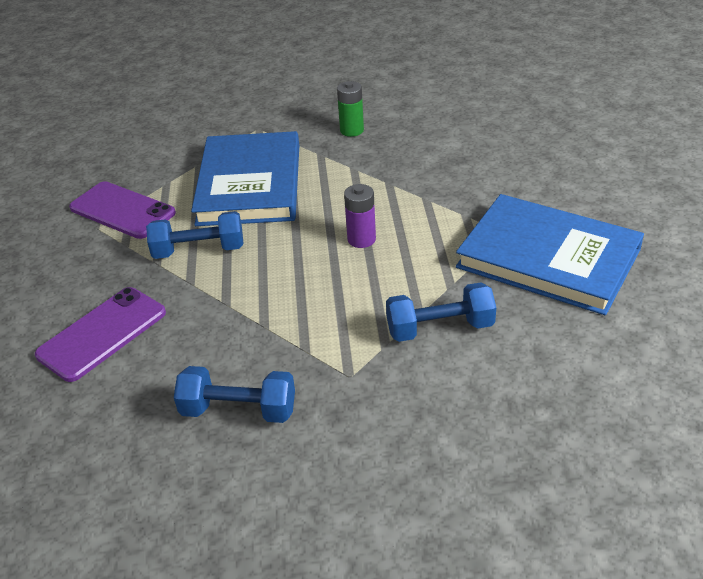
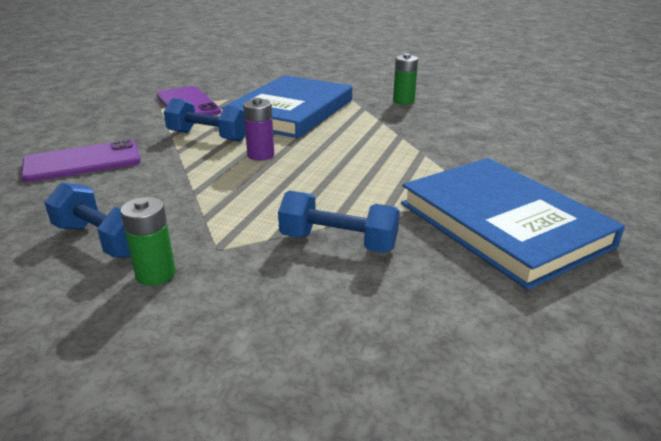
camera: 25 degrees right, 10 degrees down
purple battery [344,184,376,248] -> purple battery moved to [243,98,274,161]
none -> green battery [120,197,176,286]

